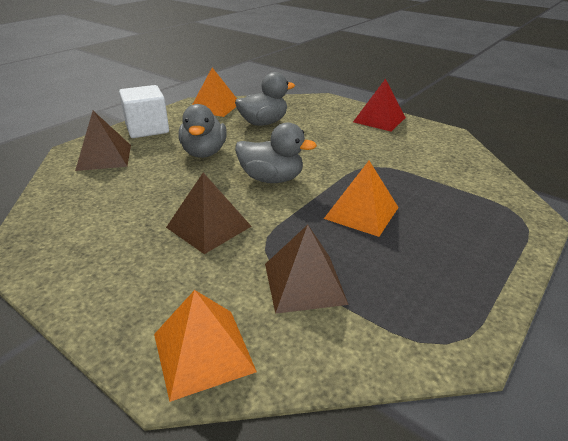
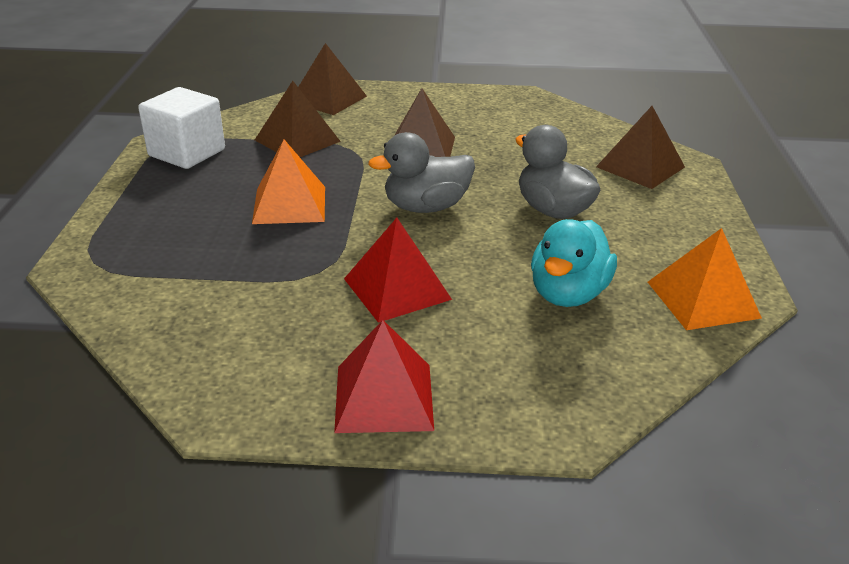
camera: 145 degrees right, 0 degrees up
white cube [119,85,169,138] -> white cube moved to [138,87,225,169]
orange pyramid [154,290,257,402] -> brown pyramid [298,43,367,115]
grey duck [235,72,295,126] -> turquoise duck [531,219,617,307]
none -> red pyramid [344,218,452,323]

